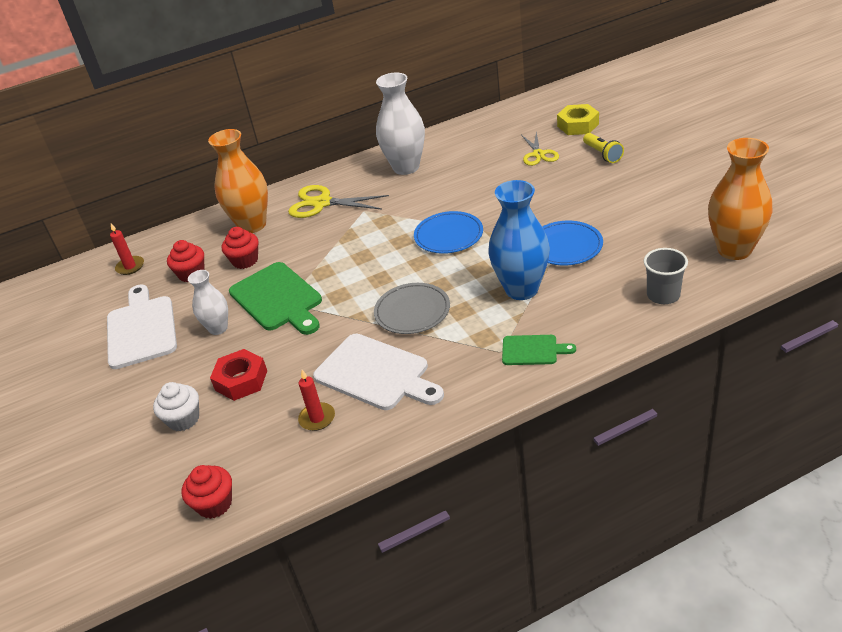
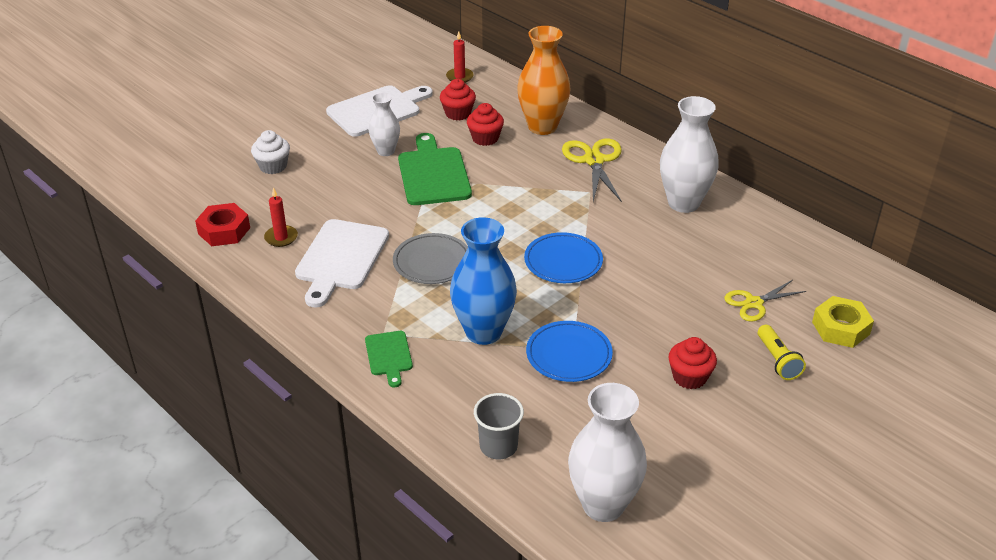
camera: 65 degrees right, 0 degrees up
red cupcake [181,465,232,519] -> red cupcake moved to [668,337,717,389]
red nut [210,349,267,401] -> red nut moved to [195,203,250,246]
green cutting board [229,262,322,335] -> green cutting board turned 135 degrees clockwise [398,133,472,205]
yellow flashlight [583,133,624,163] -> yellow flashlight turned 60 degrees counterclockwise [758,325,806,380]
orange vase [708,138,772,260] -> white vase [568,383,647,522]

